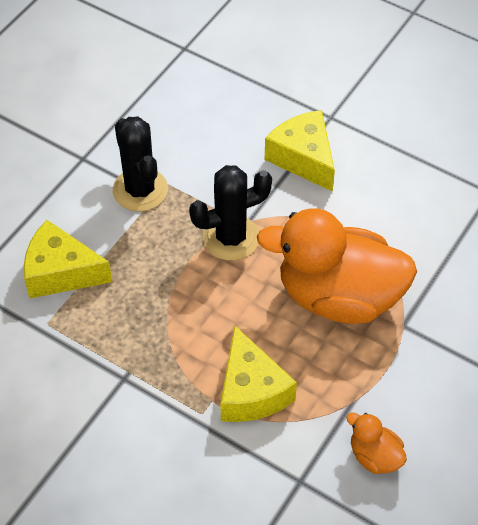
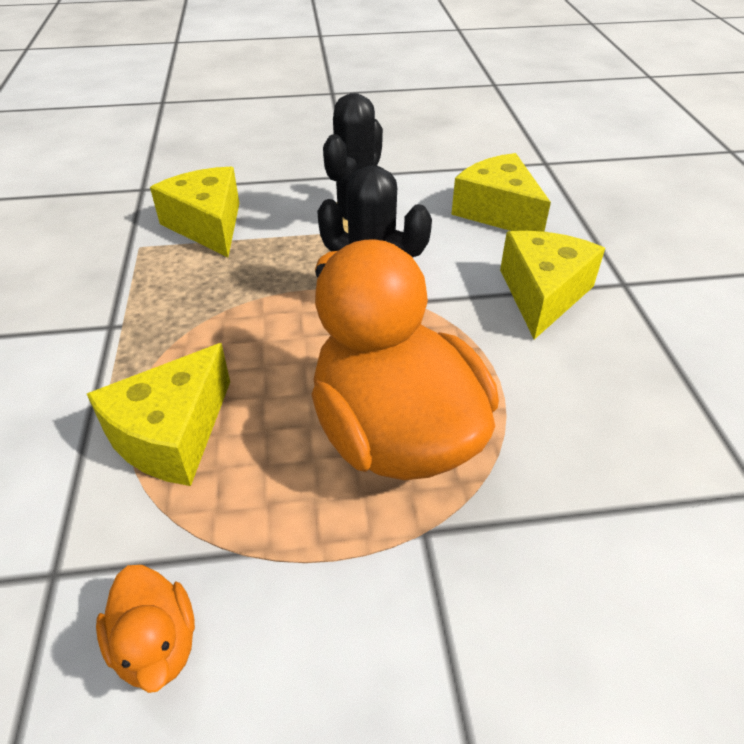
camera: 50 degrees right, 10 degrees down
orange duck [346,412,407,474] -> orange duck turned 150 degrees clockwise [96,565,195,693]
none -> yellow cheese [451,153,551,232]

